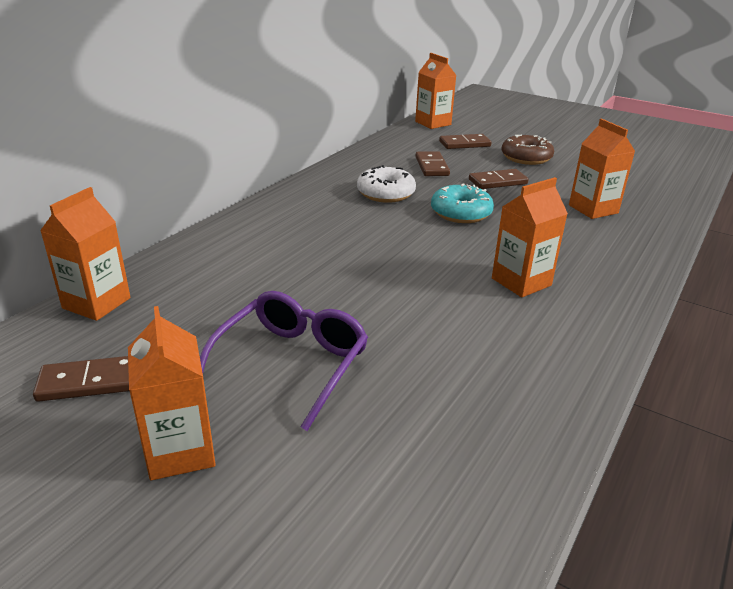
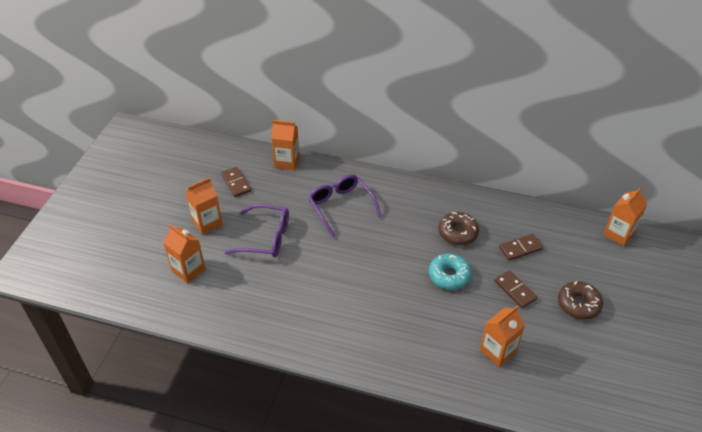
camera: 75 degrees right, 15 degrees up
white donut [357,165,416,203] -> brown donut [438,212,479,245]
brown domino [439,134,491,149] -> none
orange carton [492,177,568,297] -> orange carton moved to [163,224,206,283]
none -> purple glasses [308,174,381,238]

